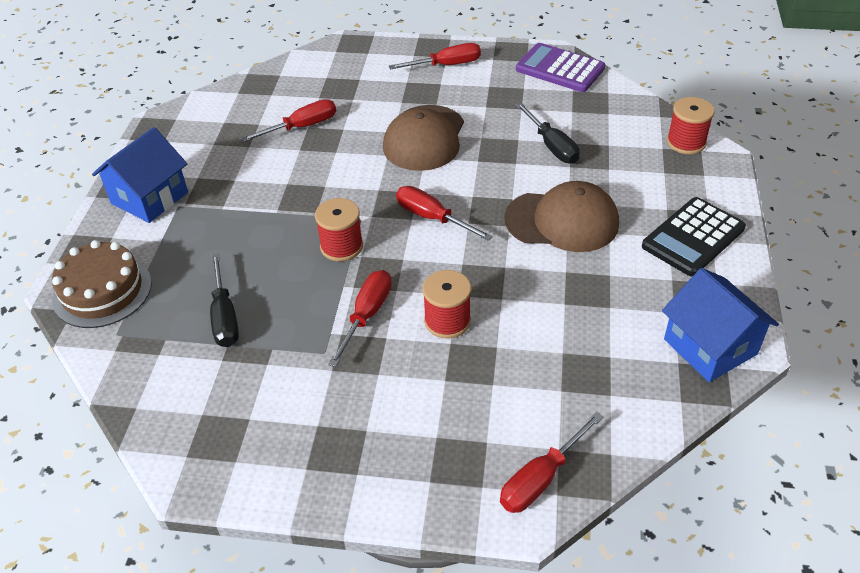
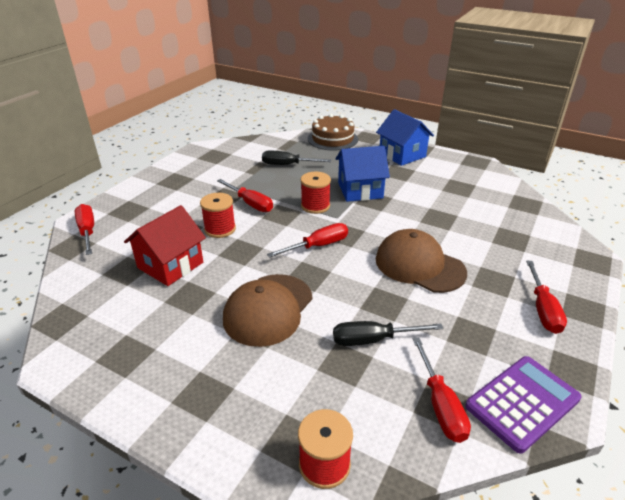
camera: 110 degrees right, 10 degrees down
red screwdriver [241,99,336,142] -> red screwdriver moved to [413,338,471,443]
black calculator [642,197,746,276] -> none
blue house [662,268,779,382] -> blue house moved to [336,146,390,202]
none -> red house [124,205,206,286]

